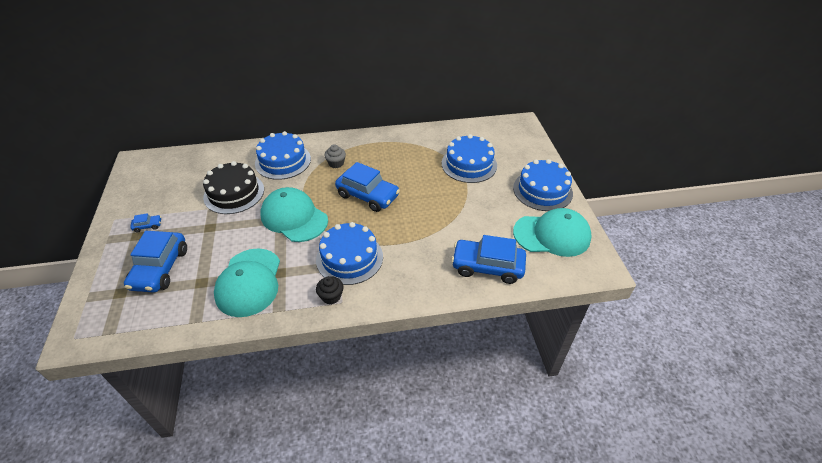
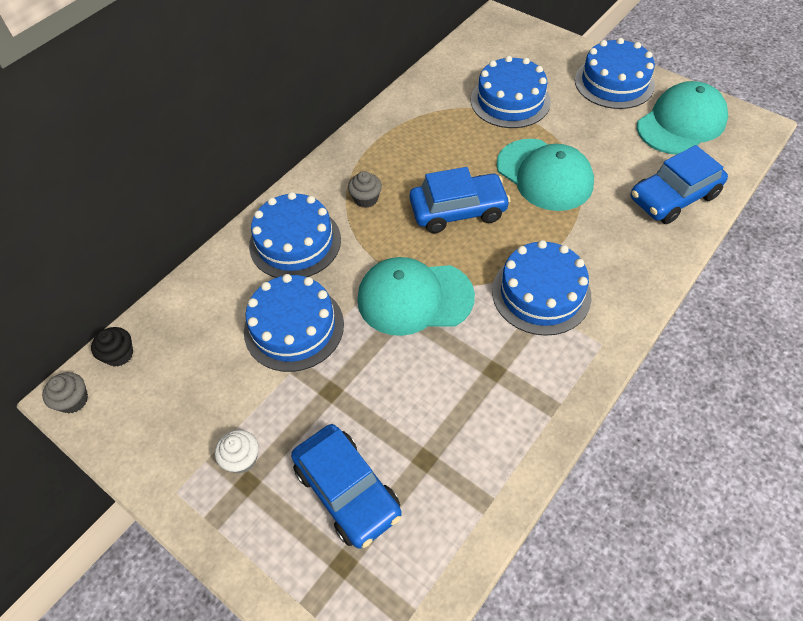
camera: 40 degrees left, 10 degrees up
blue car [130,213,161,233] -> white cupcake [215,430,258,473]
black cake [203,161,264,214] -> blue cake [244,274,344,372]
turquoise cap [214,248,280,317] -> turquoise cap moved to [496,139,594,211]
black cupcake [316,276,344,304] -> black cupcake moved to [91,327,133,367]
none -> grey cupcake [42,372,88,413]

